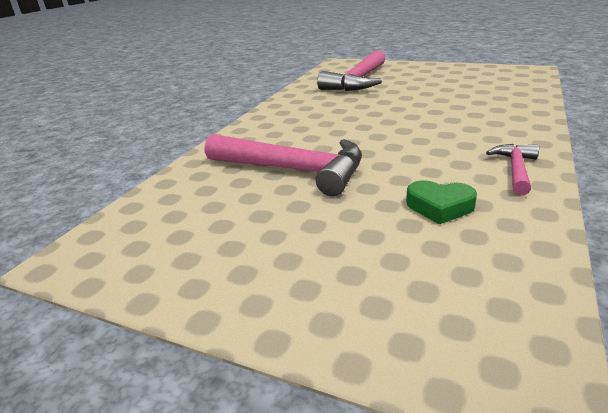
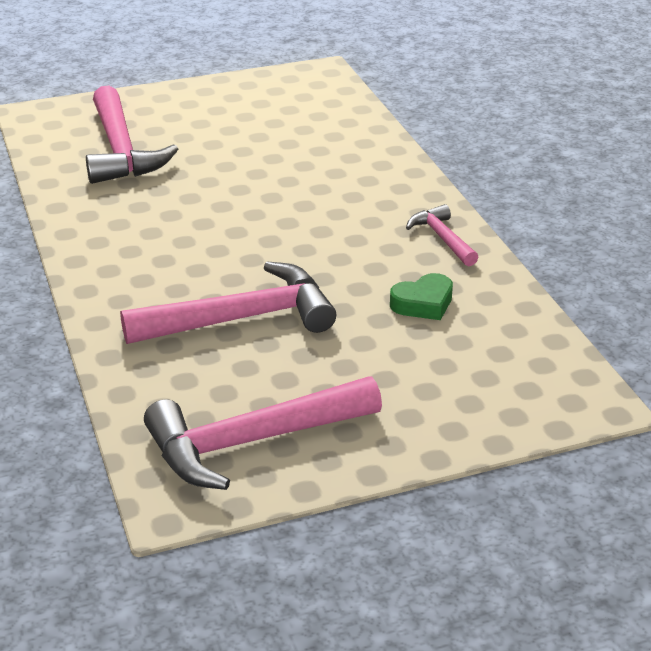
camera: 45 degrees left, 5 degrees up
none -> pink hammer [144,377,382,490]

